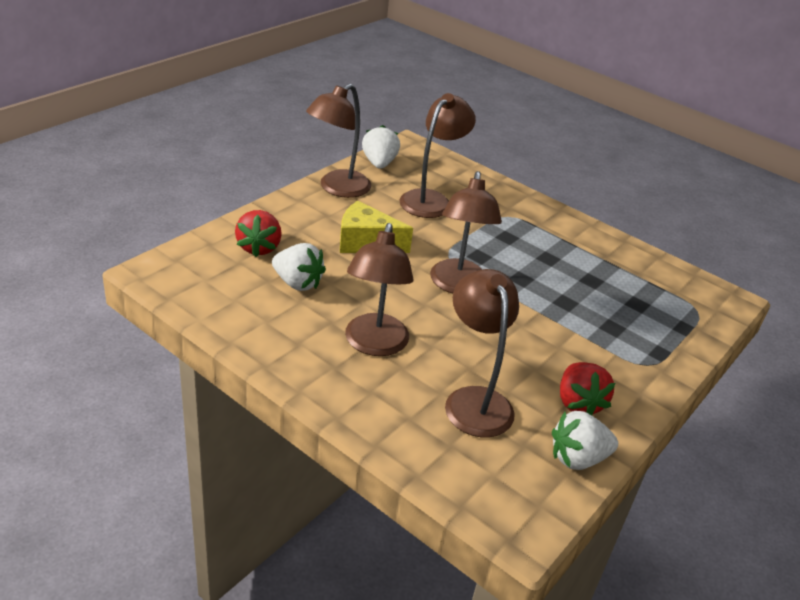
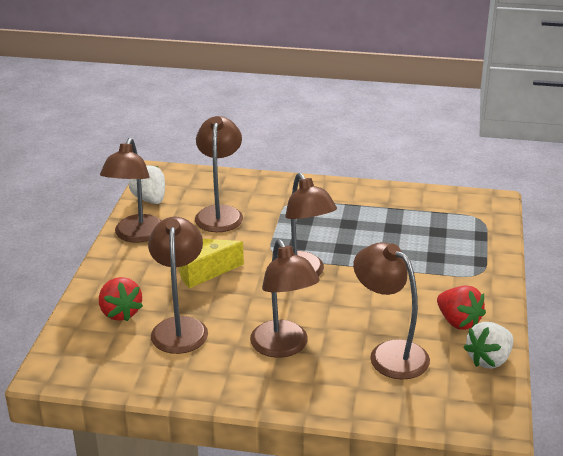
camera: 25 degrees left, 5 degrees down
white strawberry [272,243,326,291] -> brown lamp [148,217,208,354]

